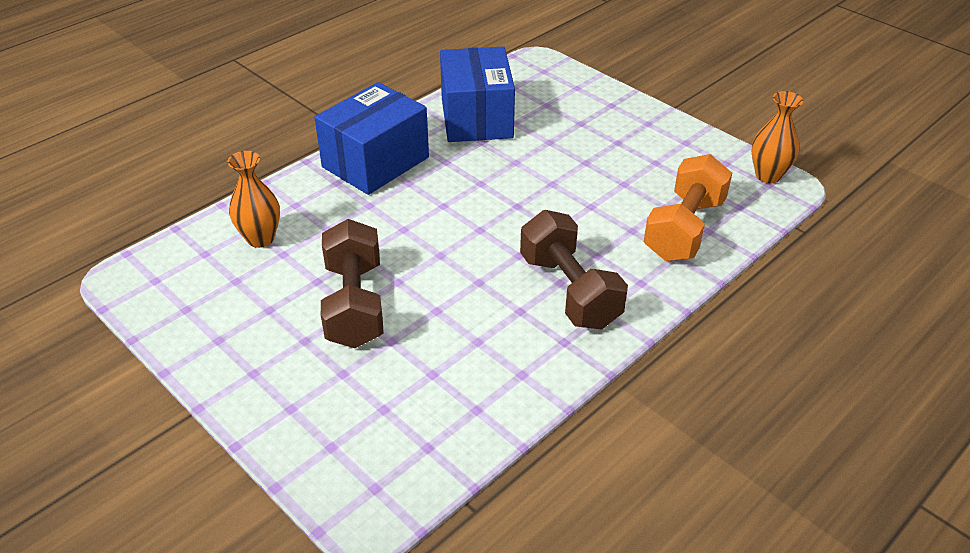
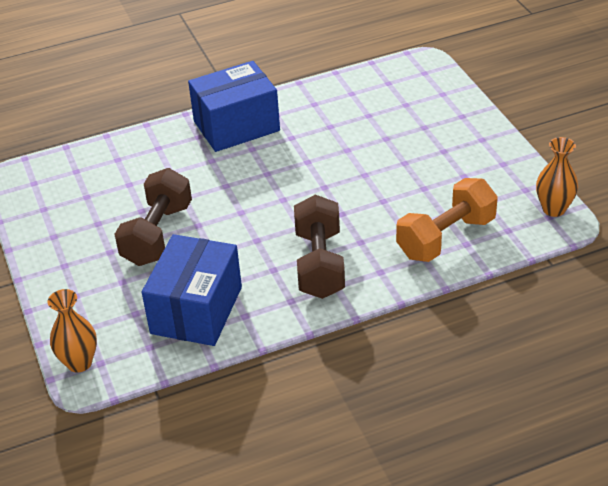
camera: 25 degrees right, 0 degrees up
orange vase [227,151,280,248] -> orange vase moved to [48,289,97,372]
blue box [440,46,515,142] -> blue box moved to [142,234,242,346]

